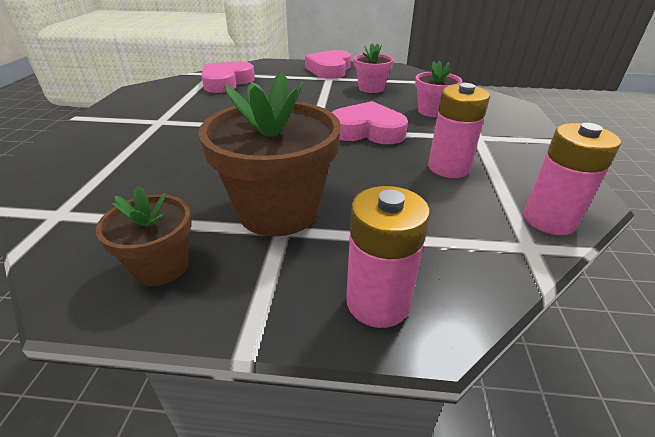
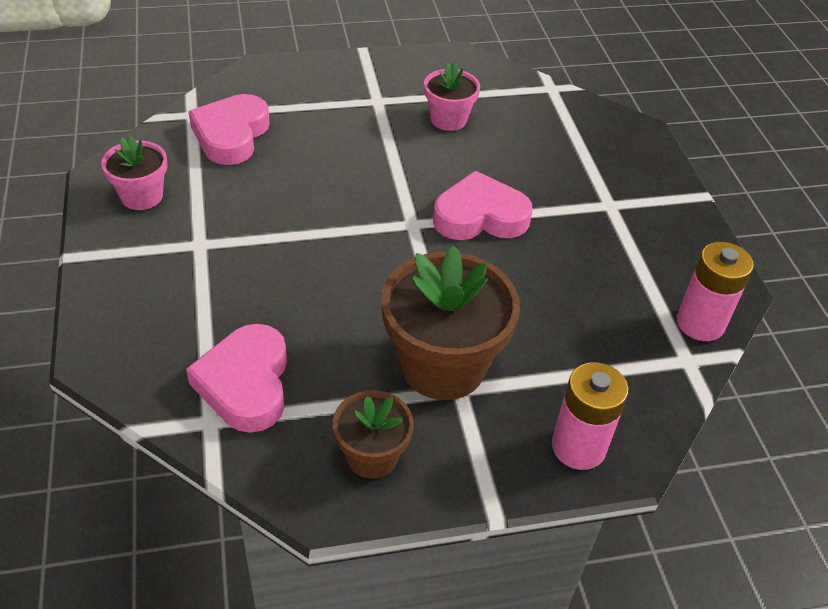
camera: 20 degrees left, 10 degrees up
pink heart [305,50,351,79] -> pink heart moved to [186,324,287,433]
pink flower pot [415,61,462,117] -> pink flower pot moved to [101,135,167,210]
pink battery [428,83,490,178] -> none

